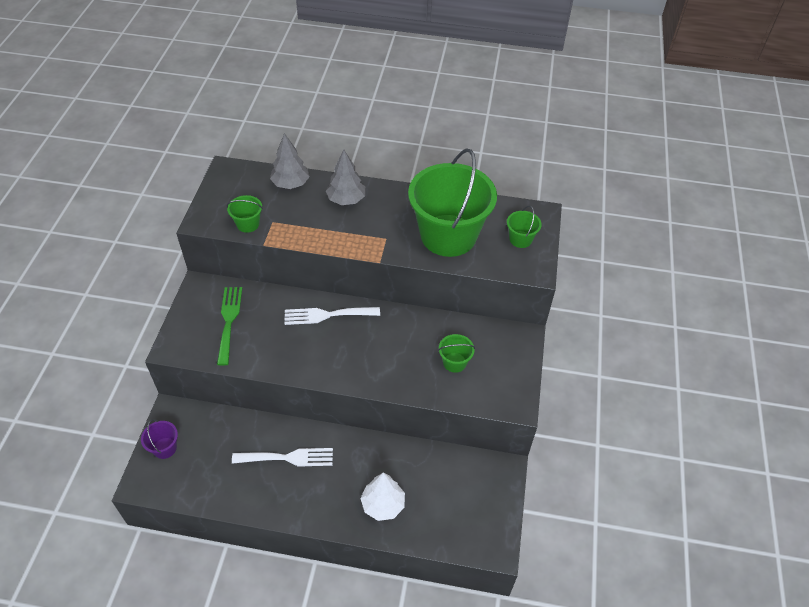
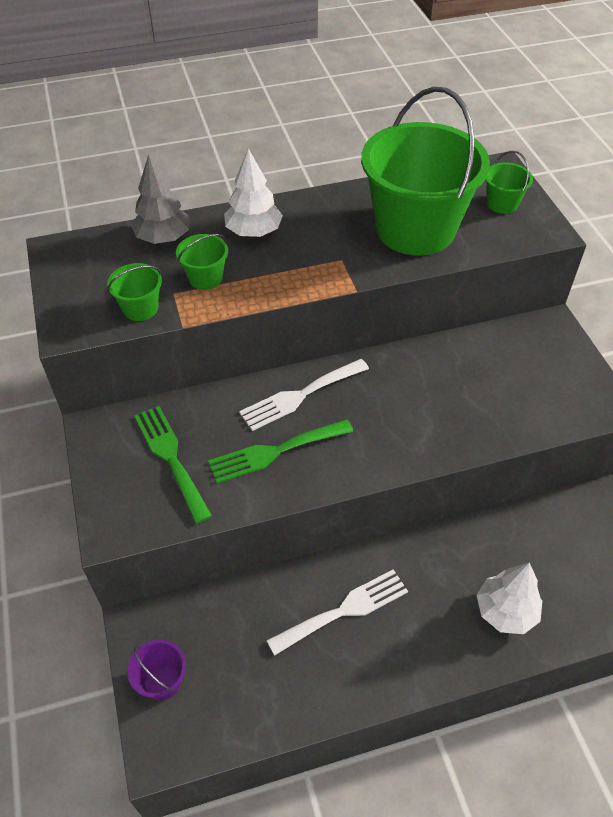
camera: 25 degrees left, 0 degrees up
grey tree [326,150,365,205] -> white tree [224,148,283,237]
green bucket [438,334,475,373] -> green bucket moved to [176,234,228,290]
none -> green fork [208,419,353,484]

